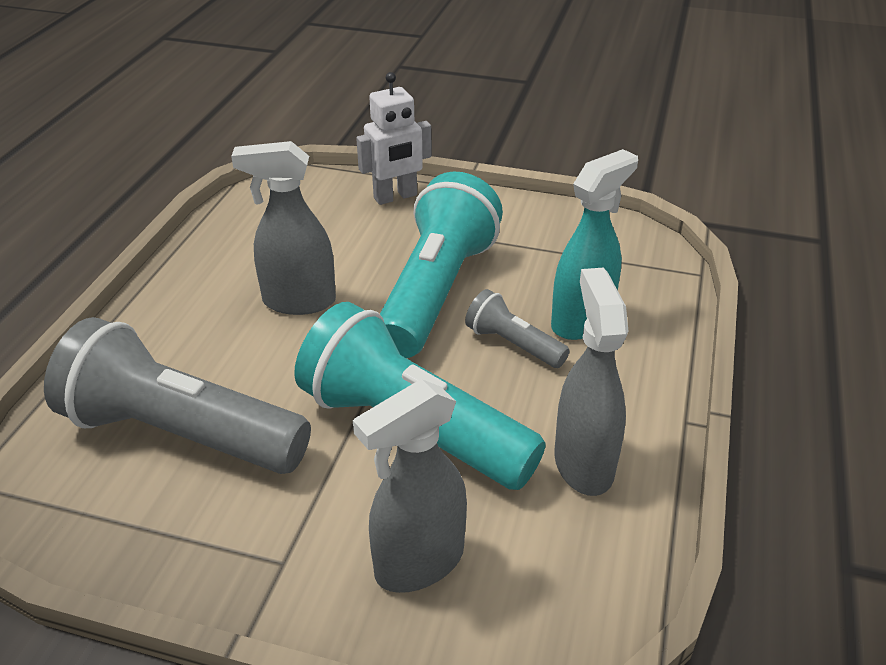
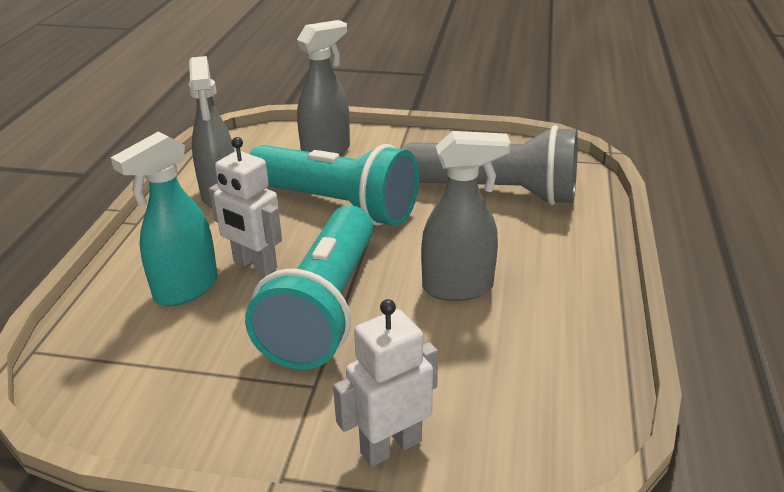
camera: 175 degrees right, 5 degrees down
grey flashlight [465,289,570,368] -> white robot [209,137,282,276]

